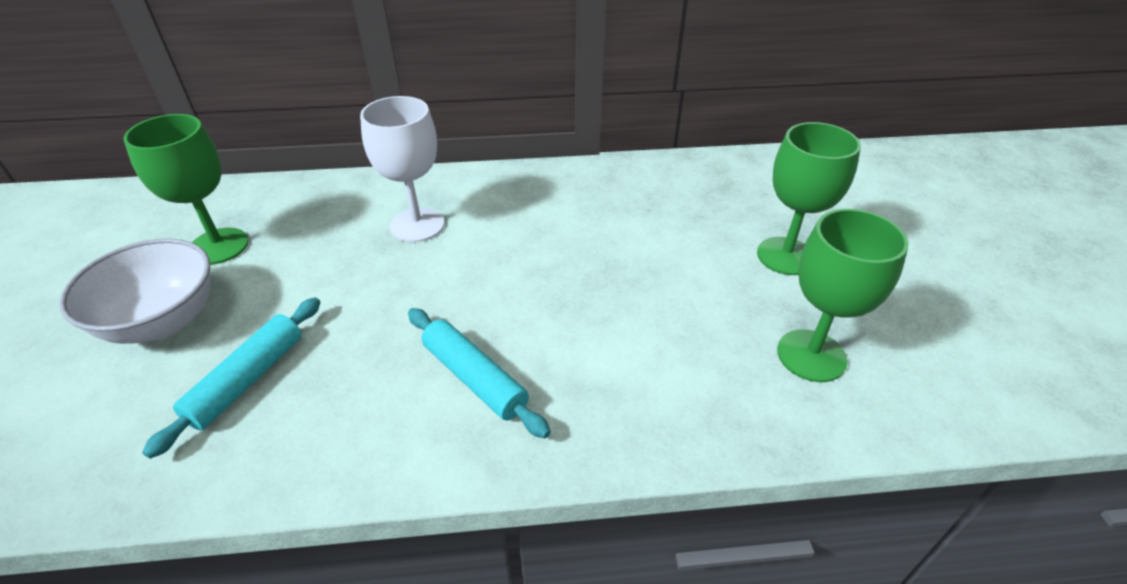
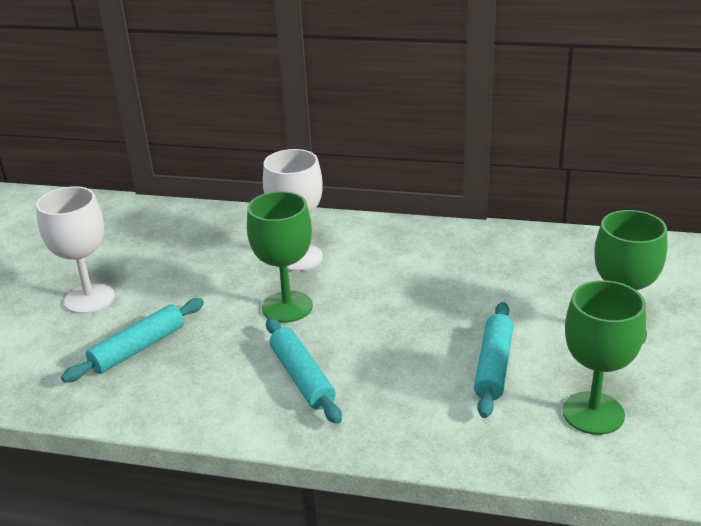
camera: 20 degrees right, 10 degrees down
white bowl [59,238,211,344] -> white goblet [36,186,115,314]
green goblet [123,114,248,265] -> green goblet moved to [247,191,313,323]
none -> turquoise rolling pin [474,302,513,418]

